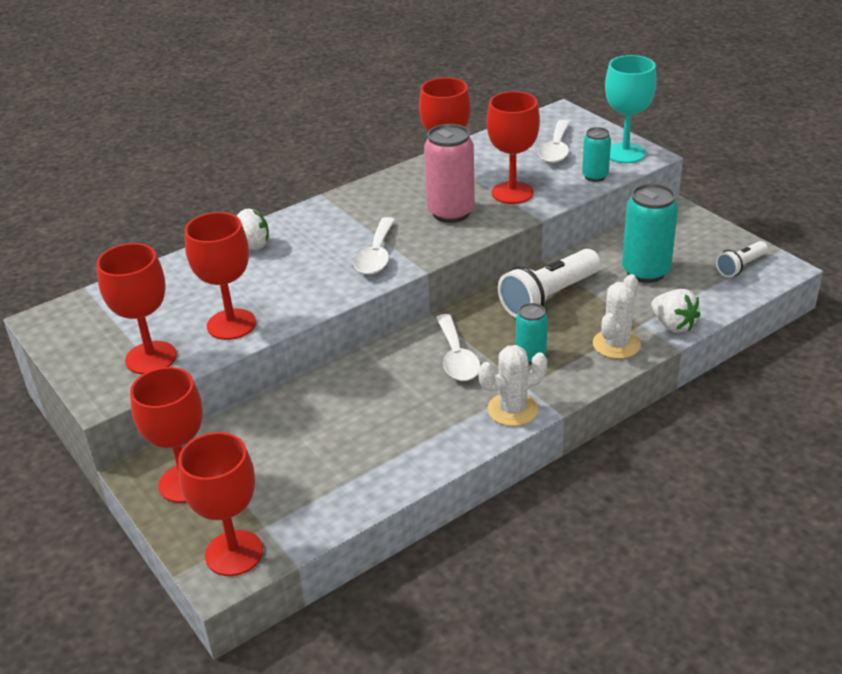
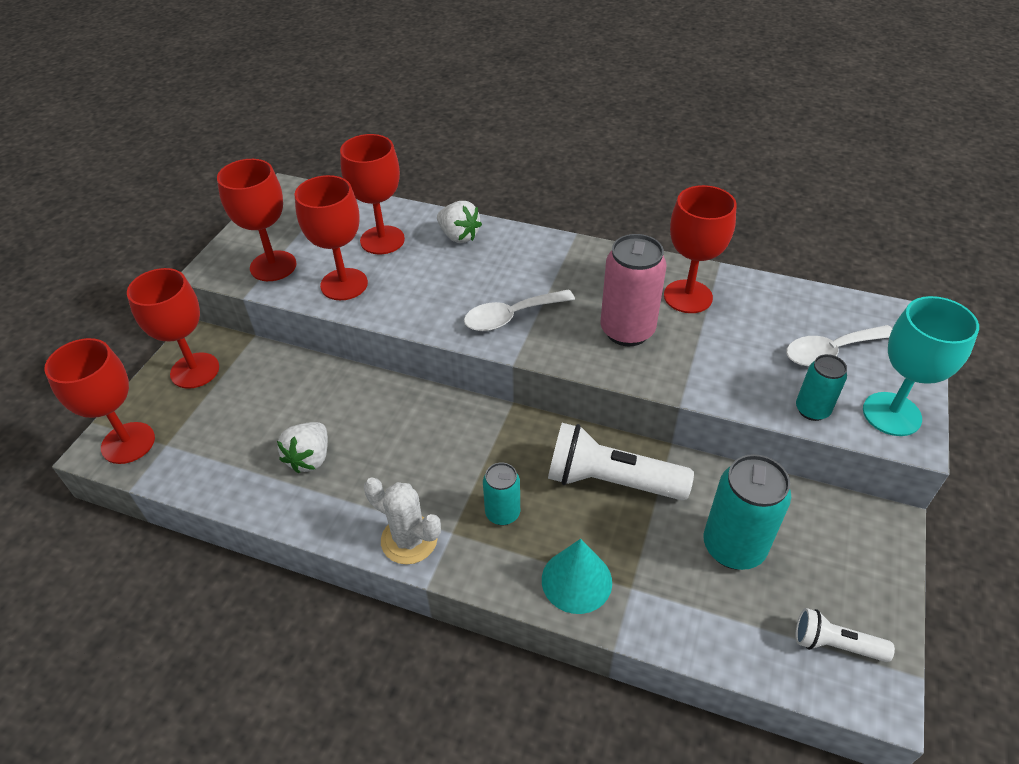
camera: 55 degrees right, 10 degrees up
white spoon [436,314,480,381] -> none
red goblet [487,91,540,204] -> red goblet moved to [340,134,405,254]
white cactus [593,274,641,359] -> turquoise cone [542,539,612,614]
white strawberry [651,289,700,333] -> white strawberry moved to [277,422,328,473]

